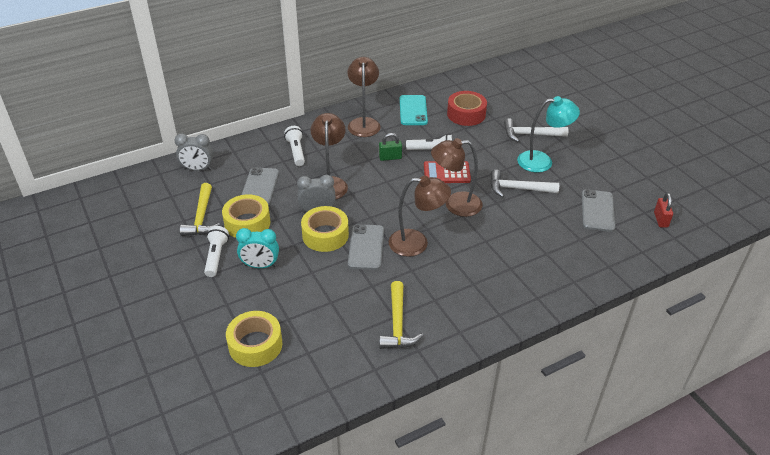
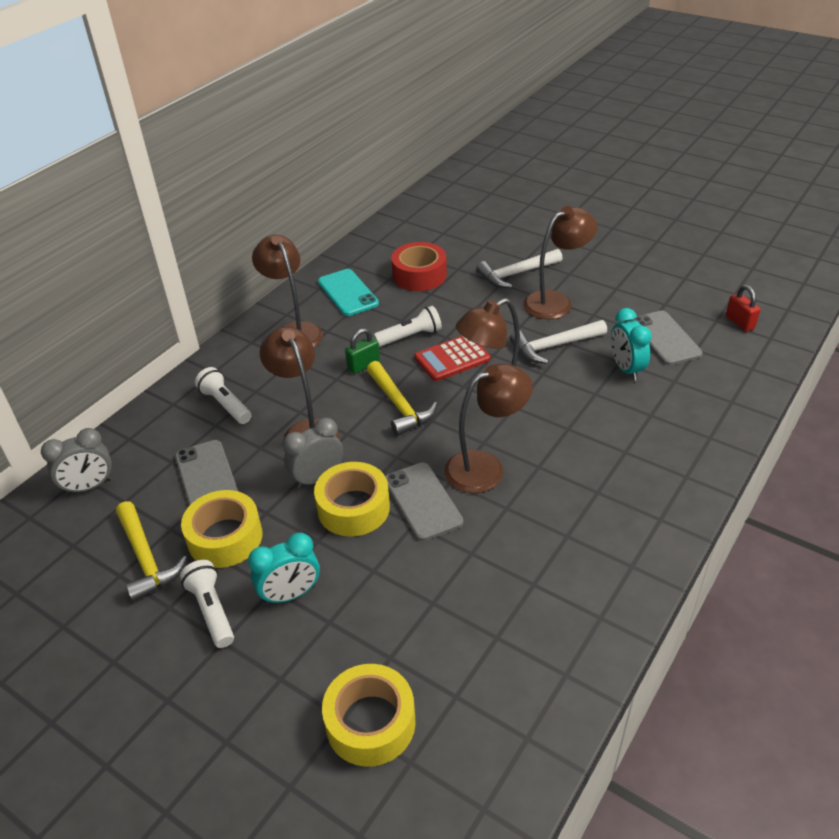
camera: 25 degrees left, 0 degrees up
yellow hammer [380,281,423,349] -> yellow hammer moved to [367,361,438,436]
turquoise lamp [517,96,580,173] -> brown lamp [523,206,597,319]
none -> turquoise clock [611,308,652,381]

